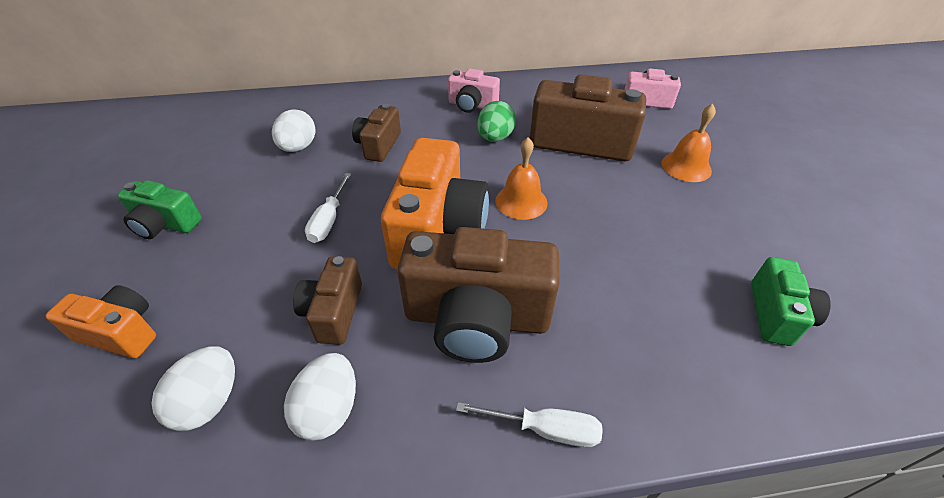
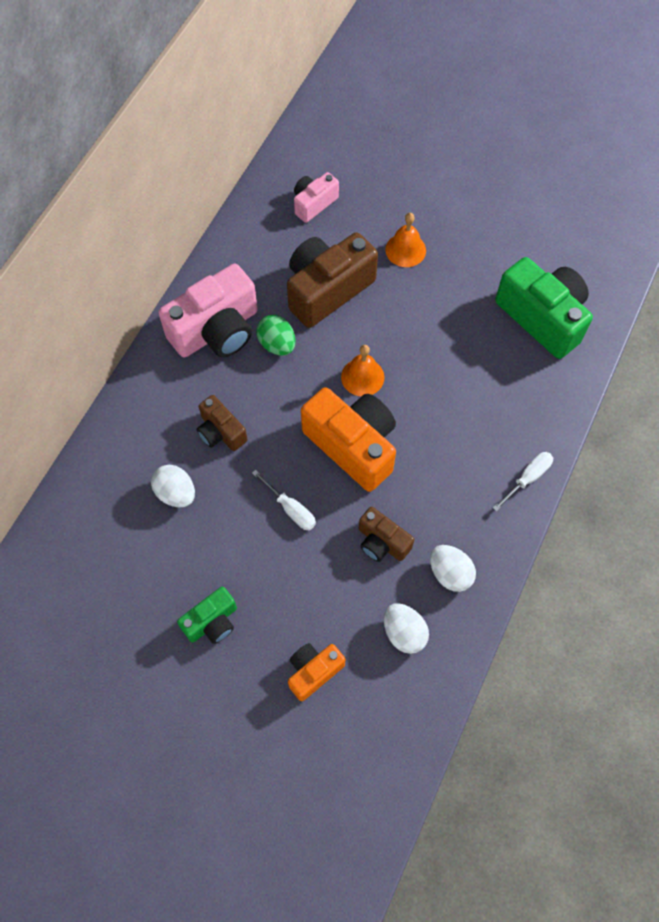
camera: 55 degrees left, 20 degrees up
brown camera [397,227,559,363] -> none
pink camera [448,69,500,113] -> pink camera [158,264,258,357], size x1.85
green camera [751,257,831,346] -> green camera [495,257,593,359], size x1.85

